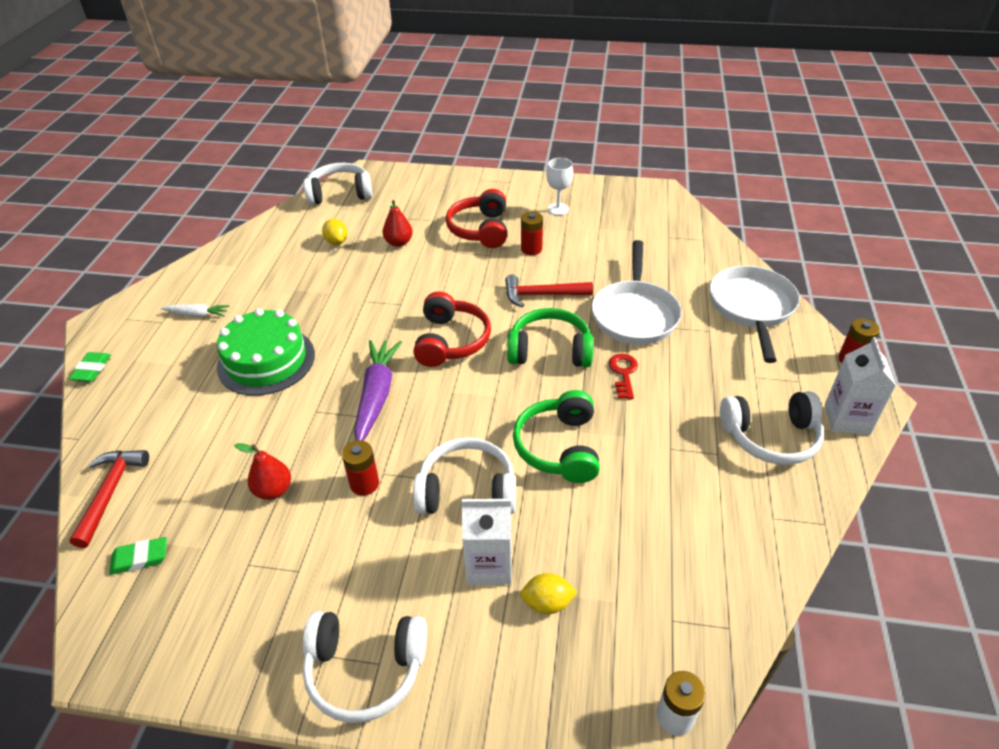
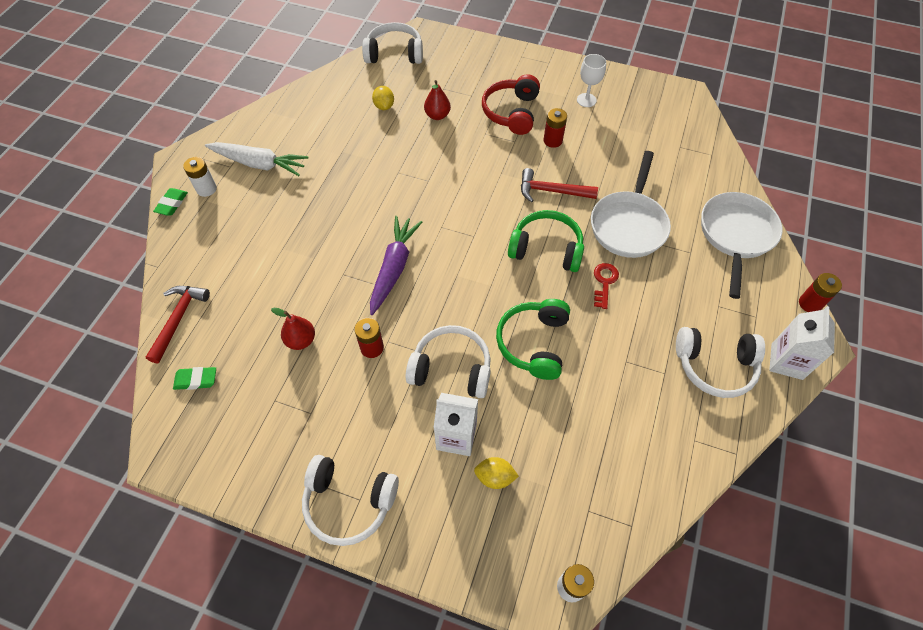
camera: 10 degrees right, 15 degrees up
white carrot [161,304,229,317] -> white carrot [205,142,309,176], size x1.86
green cake [217,308,315,395] -> none
red headphones [413,292,491,367] -> none
none -> white battery [183,157,217,197]

